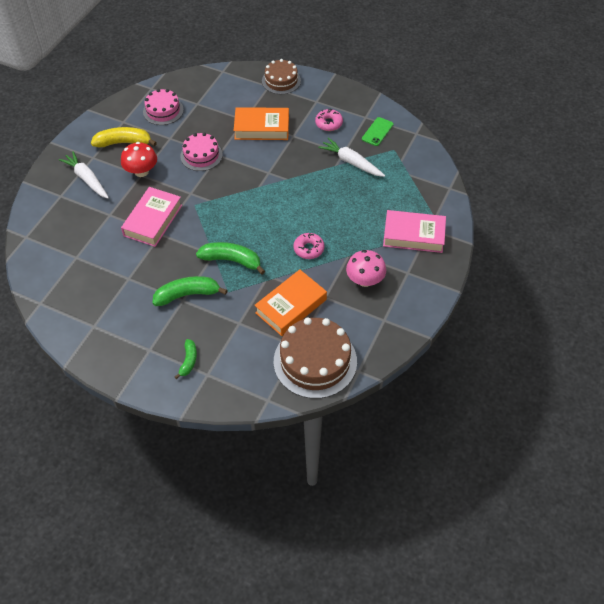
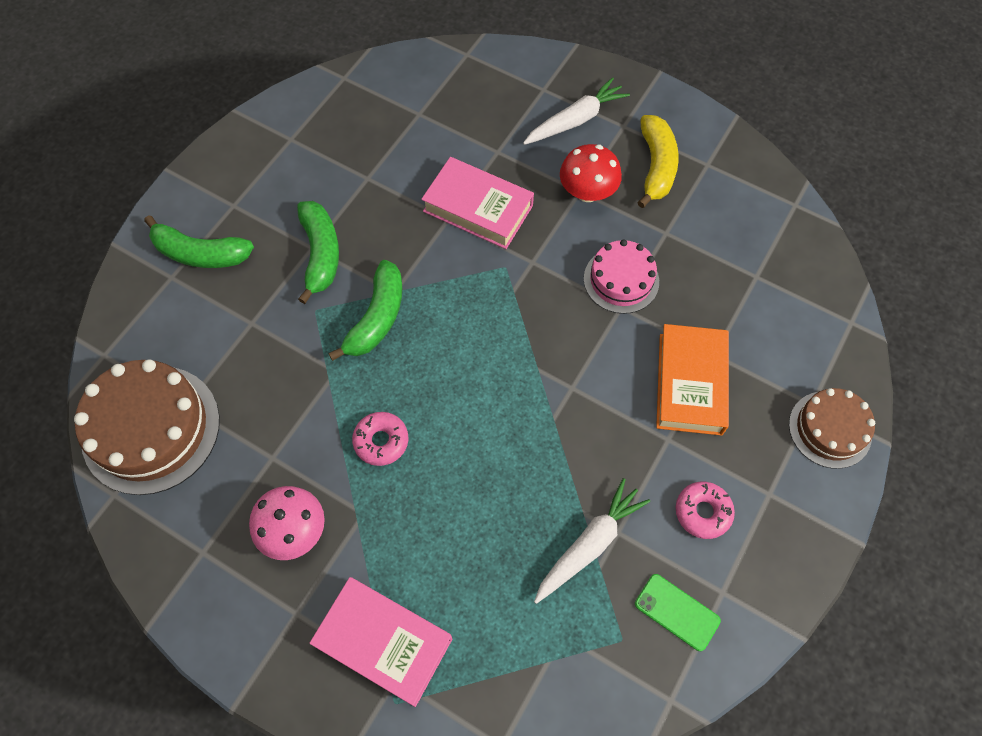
camera: 95 degrees right, 10 degrees up
pink cake [143,89,184,125] -> none
green banana [175,339,197,379] -> green banana [144,215,254,268], size x1.70
orange book [255,269,327,336] -> none
pink book [383,210,446,253] -> pink book turned 75 degrees counterclockwise [309,577,452,707]

